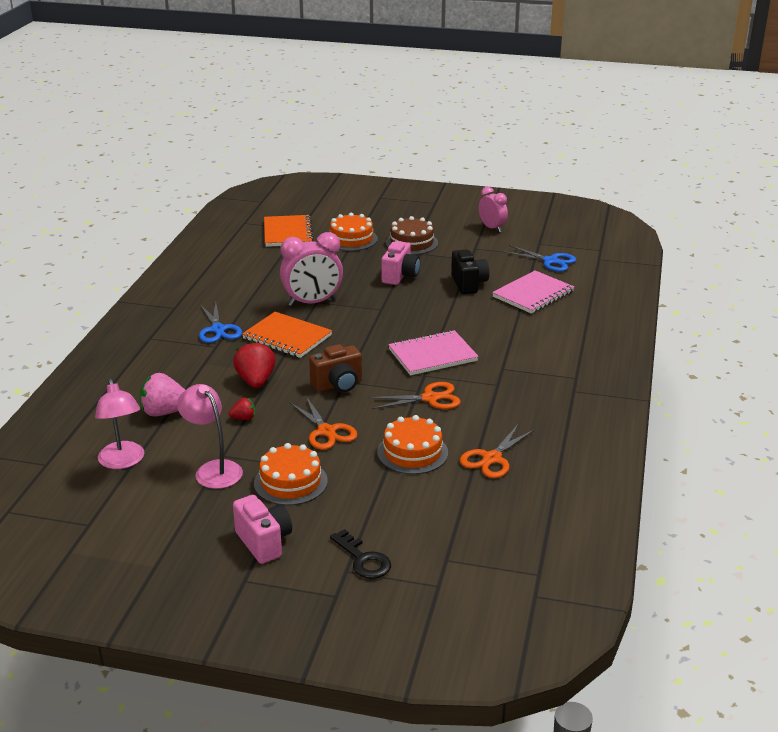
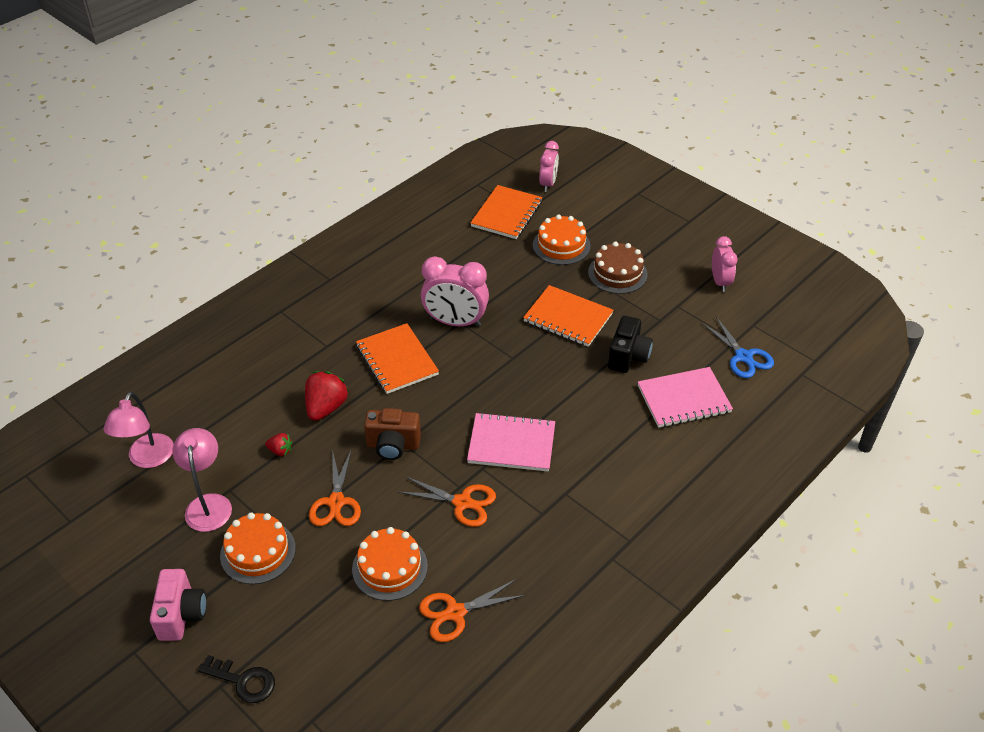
camera: 30 degrees right, 15 degrees up
pink strawberry [140,373,185,416] -> none
blue scissors [199,302,242,343] -> none
black key [330,529,391,579] -> black key turned 60 degrees counterclockwise [198,655,275,703]
pink camera [381,241,420,285] -> orange notebook [523,285,613,347]
none -> pink clock [539,141,559,192]

